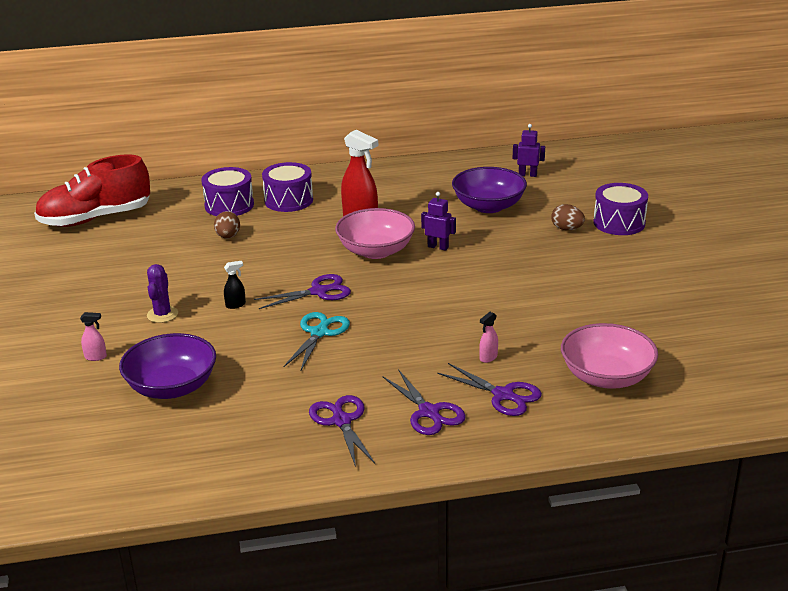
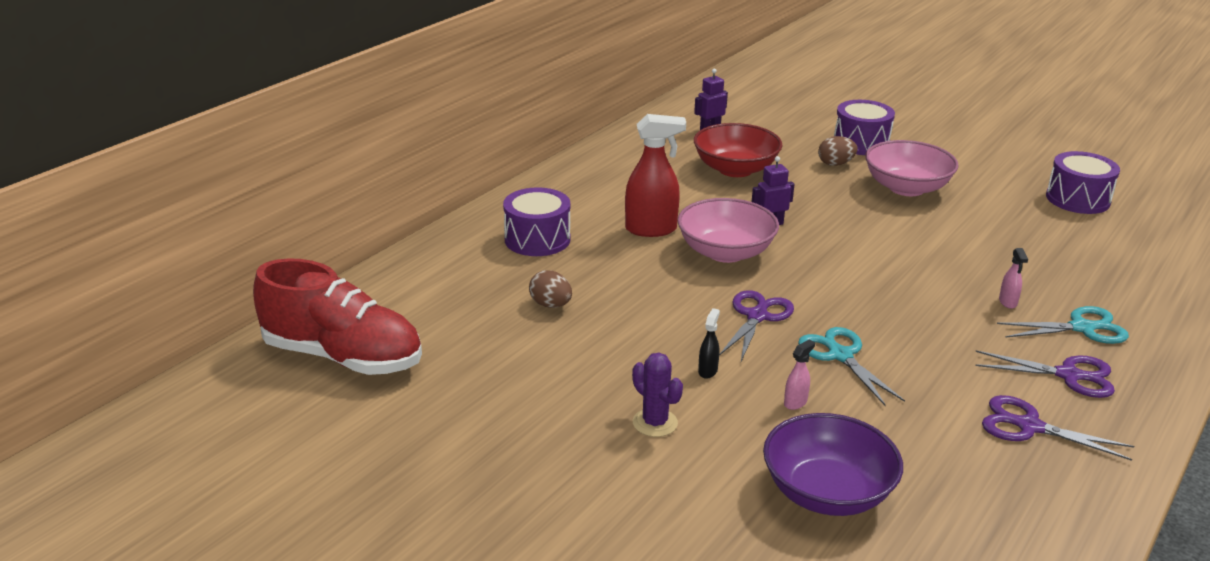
camera: 45 degrees left, 0 degrees up
red shoe [34,154,150,227] -> red shoe turned 90 degrees counterclockwise [253,258,422,375]
pink spray bottle [80,312,107,361] -> pink spray bottle moved to [784,339,815,410]
purple drum [201,167,254,216] -> purple drum moved to [1046,151,1120,214]
purple scissors [437,363,542,416] -> turquoise scissors [997,306,1129,344]
purple bowl [452,167,527,213] -> red bowl [694,123,783,177]
pink bowl [561,323,658,389] -> pink bowl moved to [865,140,959,196]

